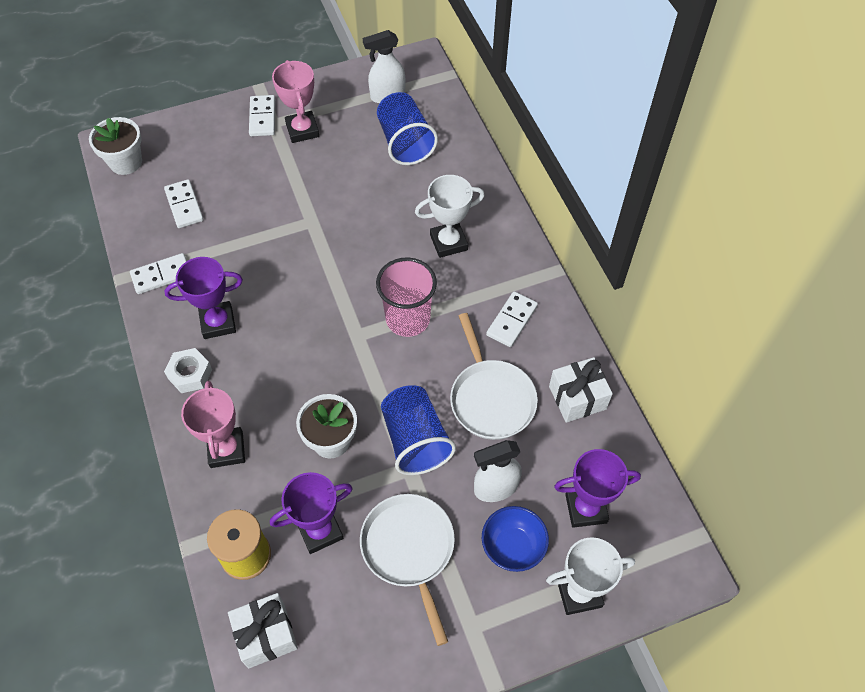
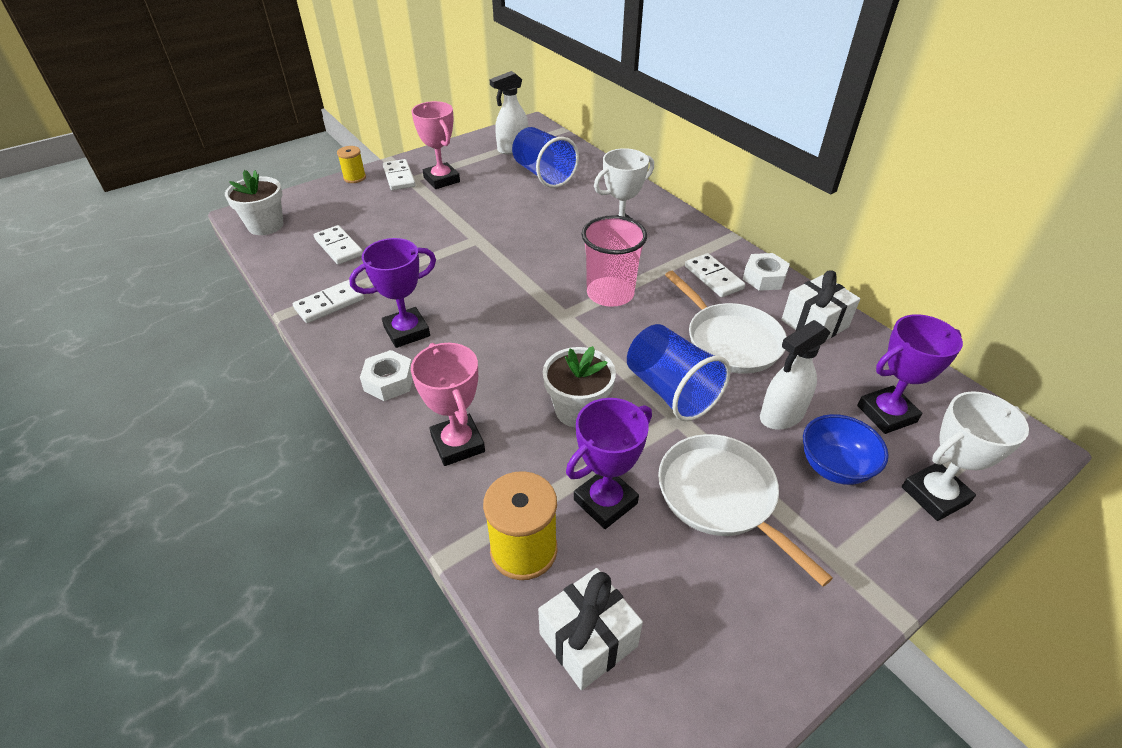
camera: 15 degrees left, 15 degrees down
white domino [486,291,538,347] -> white domino turned 45 degrees counterclockwise [685,253,745,297]
none -> yellow spool [337,146,366,183]
none -> white nut [743,253,790,291]

